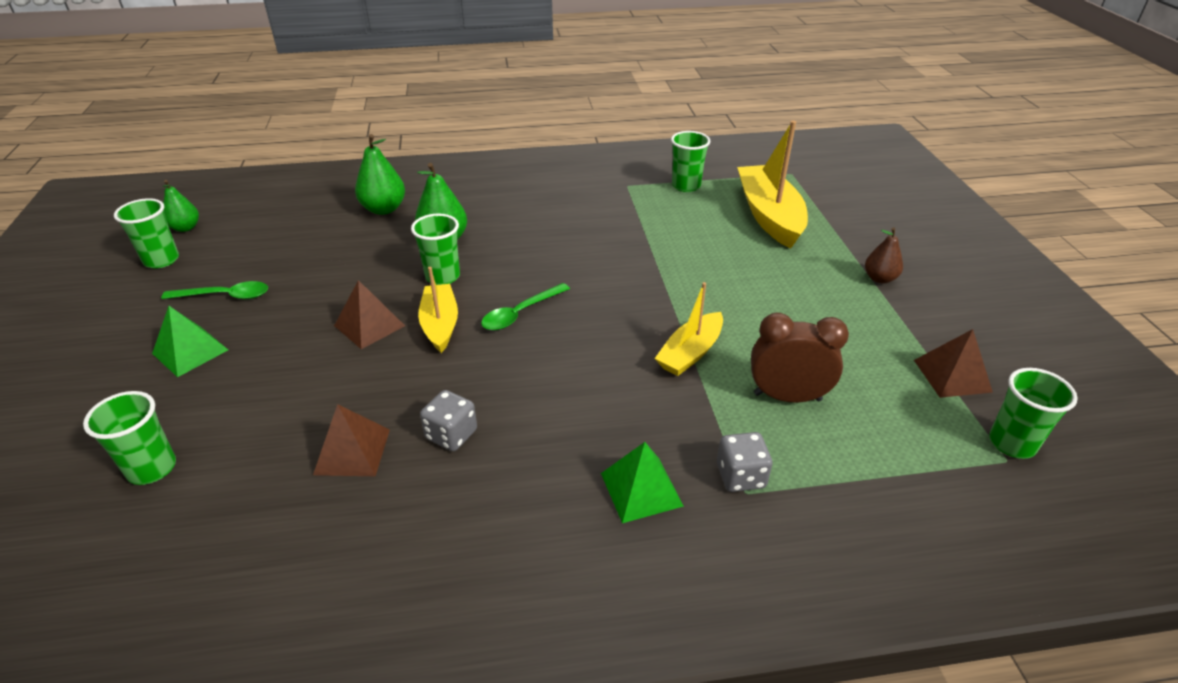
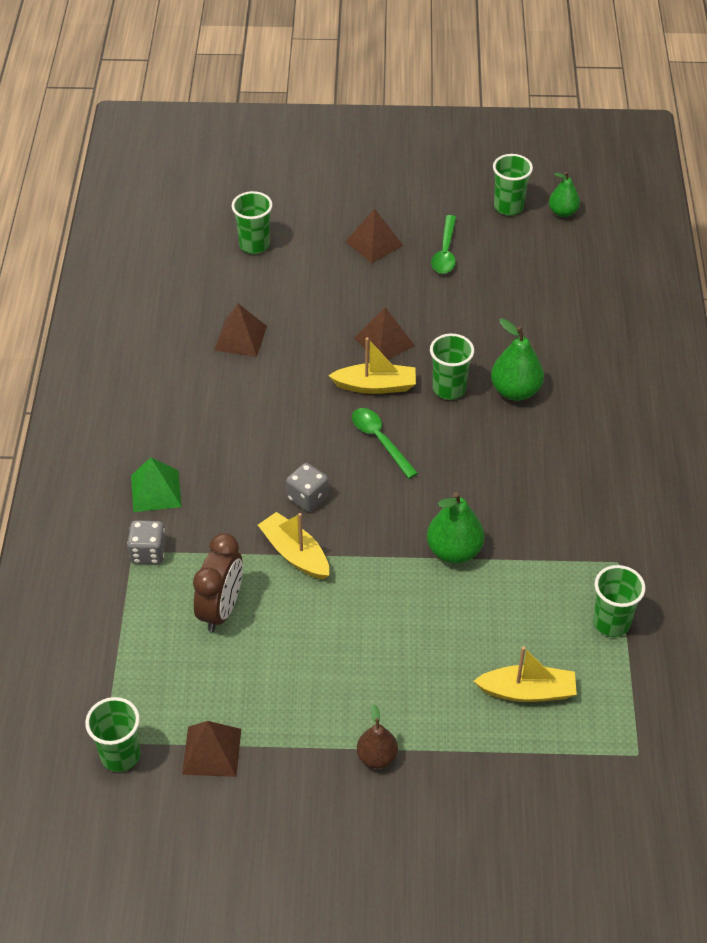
camera: 100 degrees right, 10 degrees up
green pyramid [152,306,228,377] -> brown pyramid [345,209,403,264]
green pear [355,134,405,215] -> green pear moved to [427,492,485,564]
grey dice [420,390,477,451] -> grey dice moved to [286,463,329,512]
yellow boat [737,121,808,249] -> yellow boat [474,646,577,702], size x0.60

